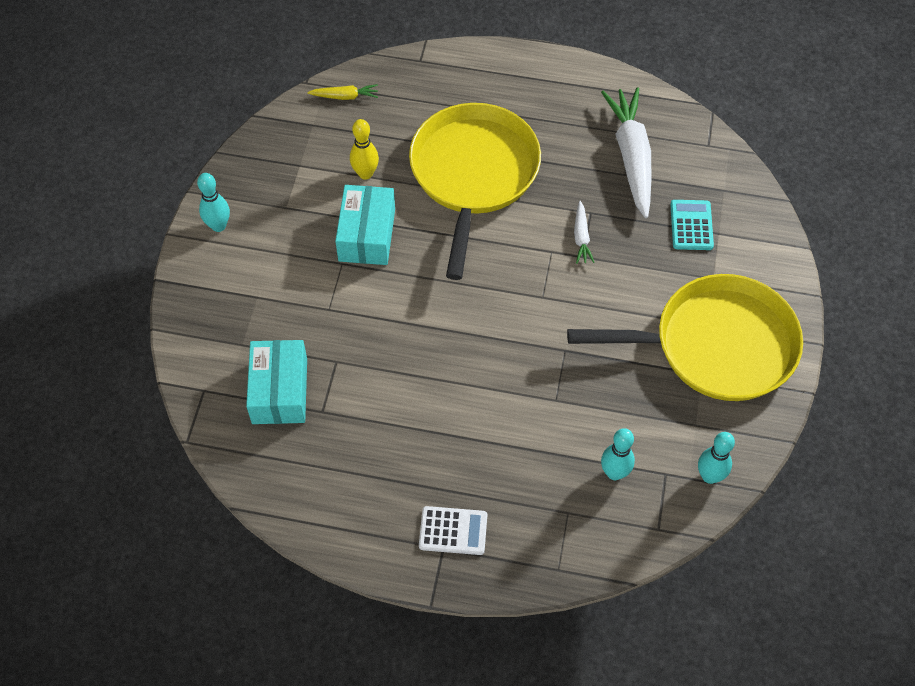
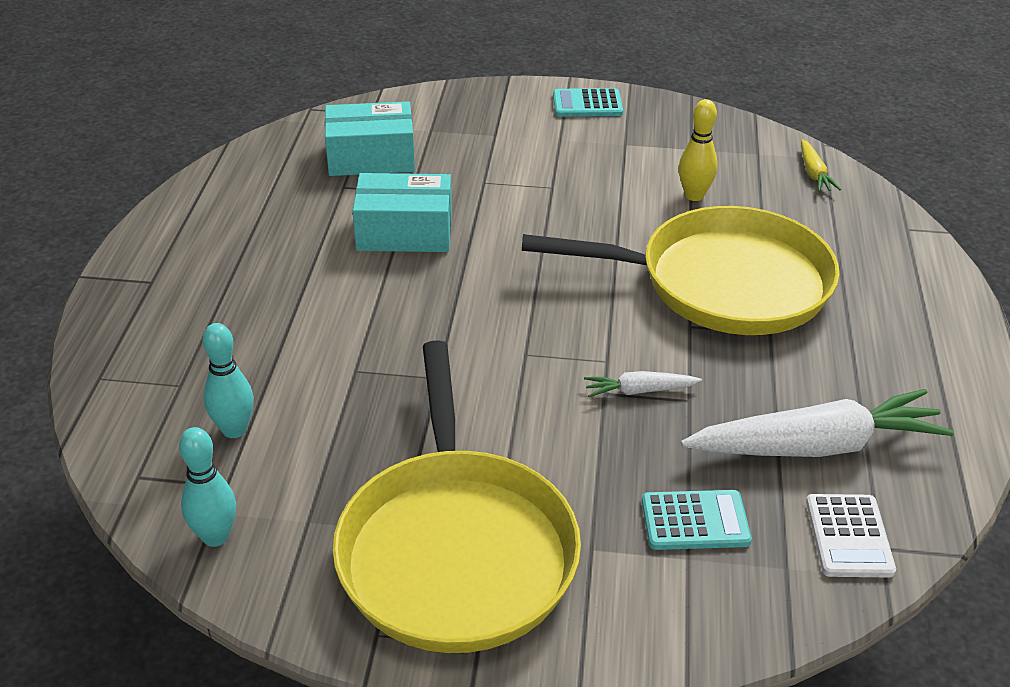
camera: 85 degrees right, 20 degrees down
turquoise bowling pin [197,173,230,232] -> turquoise calculator [553,88,623,117]
turquoise box [335,185,395,265] -> turquoise box moved to [353,173,452,252]
white calculator [419,506,487,555] -> white calculator moved to [806,494,896,578]

